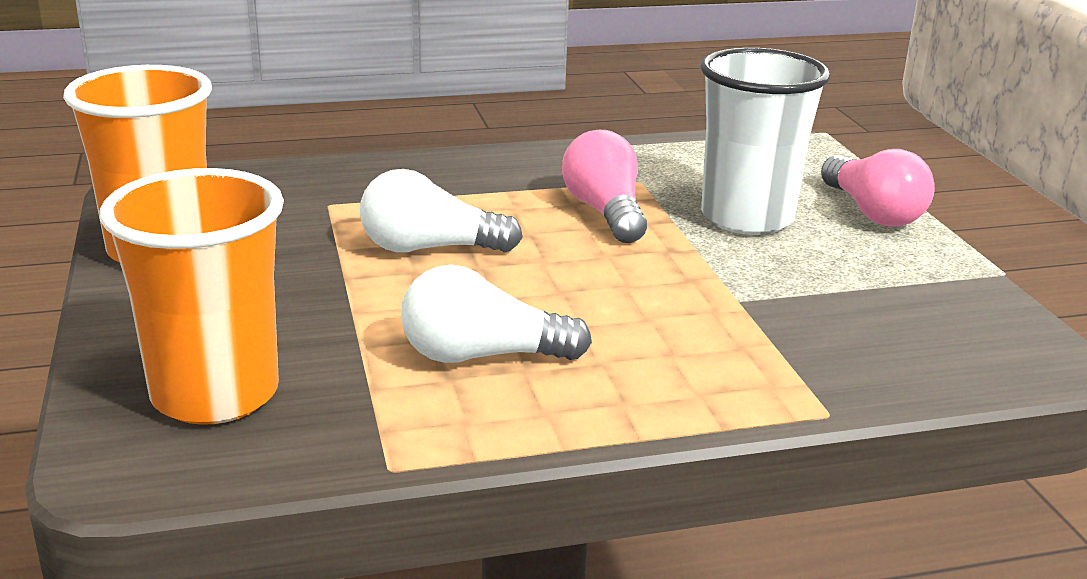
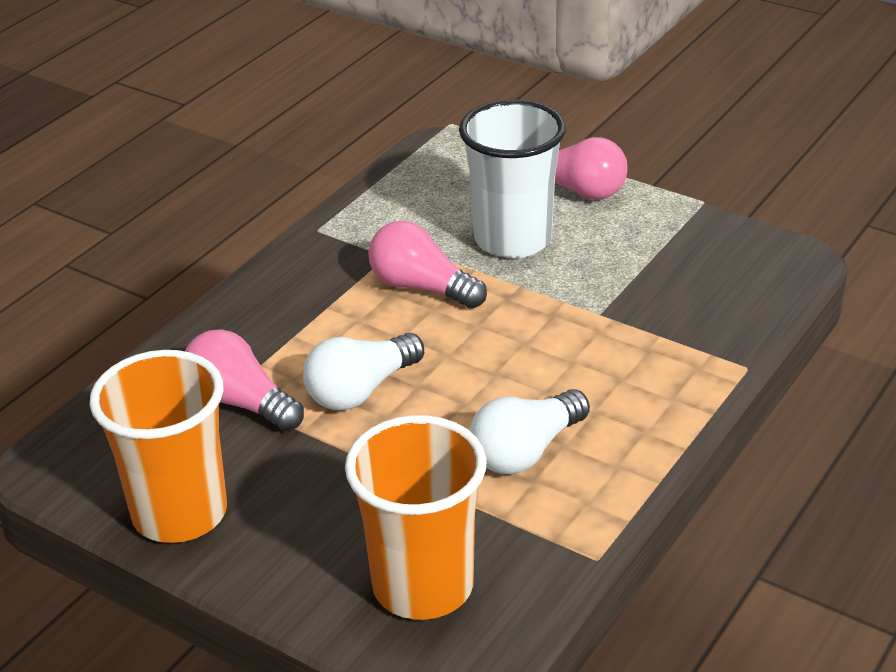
camera: 40 degrees left, 10 degrees up
none -> pink light bulb [185,329,304,431]

